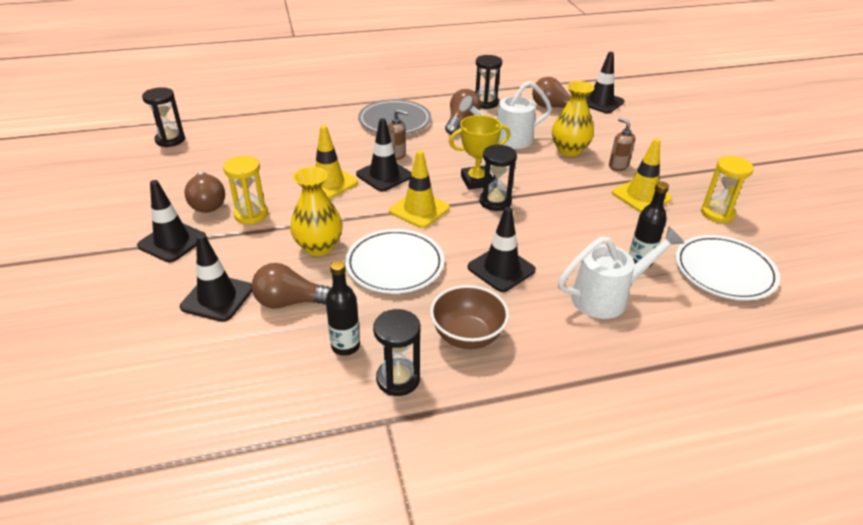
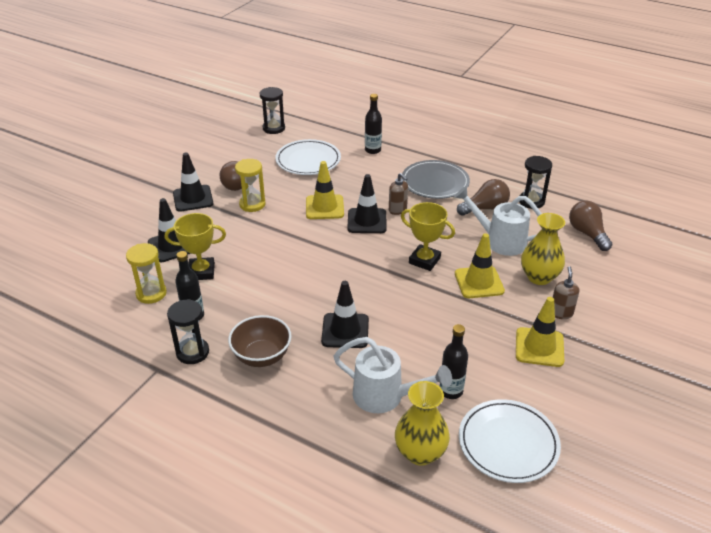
camera: 45 degrees right, 0 degrees up
brown light bulb [252,263,332,309] -> yellow trophy [165,213,226,280]
yellow vase [290,167,343,256] -> yellow vase moved to [395,381,450,466]
white plate [345,229,444,294] -> white plate moved to [275,139,341,175]
yellow traffic cone [389,150,450,228] -> yellow traffic cone moved to [455,233,505,298]
black hourglass [480,144,517,211] -> none
black traffic cone [586,52,625,113] -> none
yellow hourglass [701,156,754,223] -> yellow hourglass moved to [126,243,167,304]
none -> black bottle [365,94,382,154]

